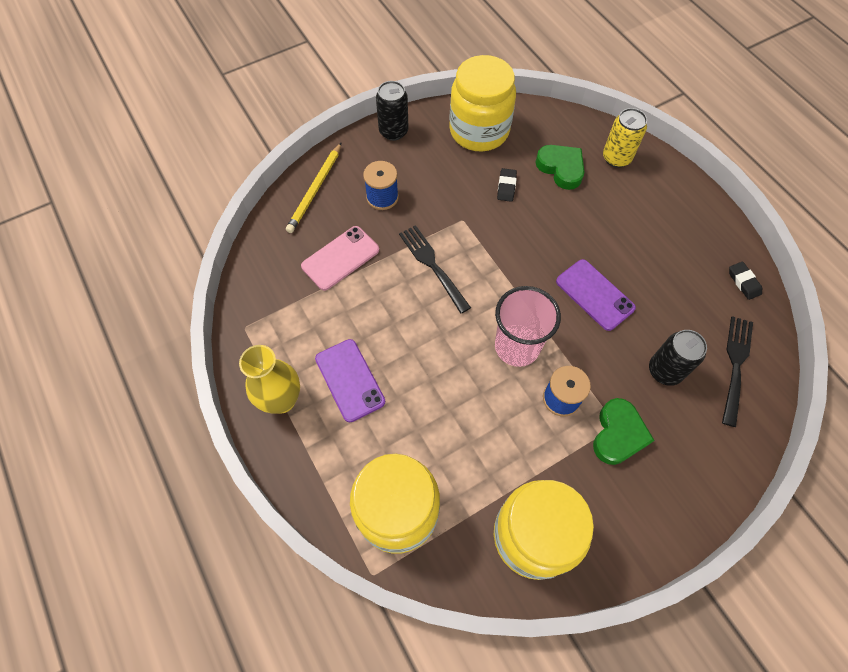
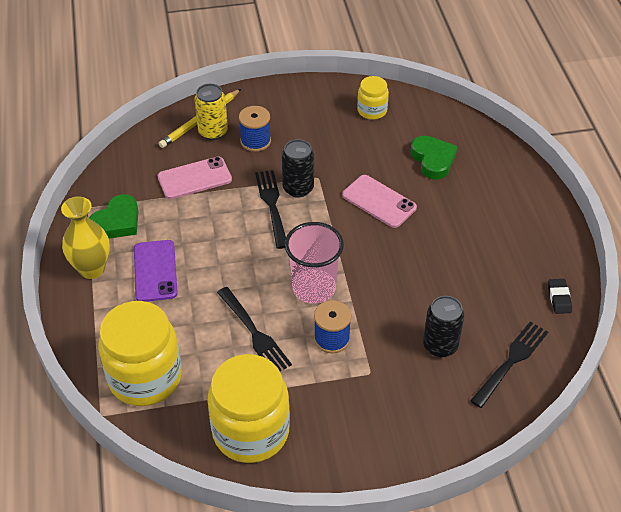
camera: 20 degrees right, 15 degrees down
black can [376,81,409,141] -> black can moved to [282,139,314,198]
yellow jar [449,55,516,151] -> yellow jar [357,76,389,120], size x0.50
black eraser [497,168,517,202] -> none
purple phone [556,259,636,331] -> none
green heart [593,398,655,465] -> green heart moved to [89,194,139,238]
yellow can [603,108,647,168] -> yellow can moved to [195,84,228,140]
none -> black fork [217,287,292,371]
none -> pink phone [342,175,417,228]

